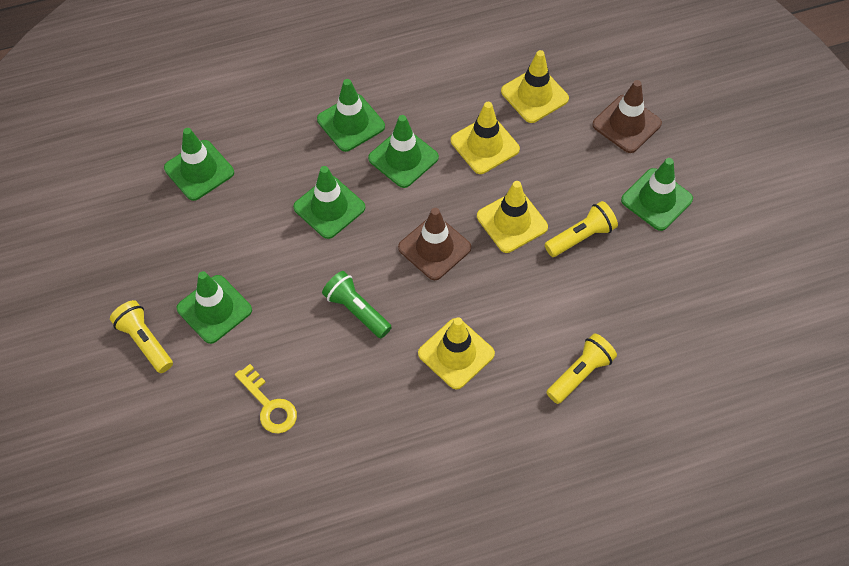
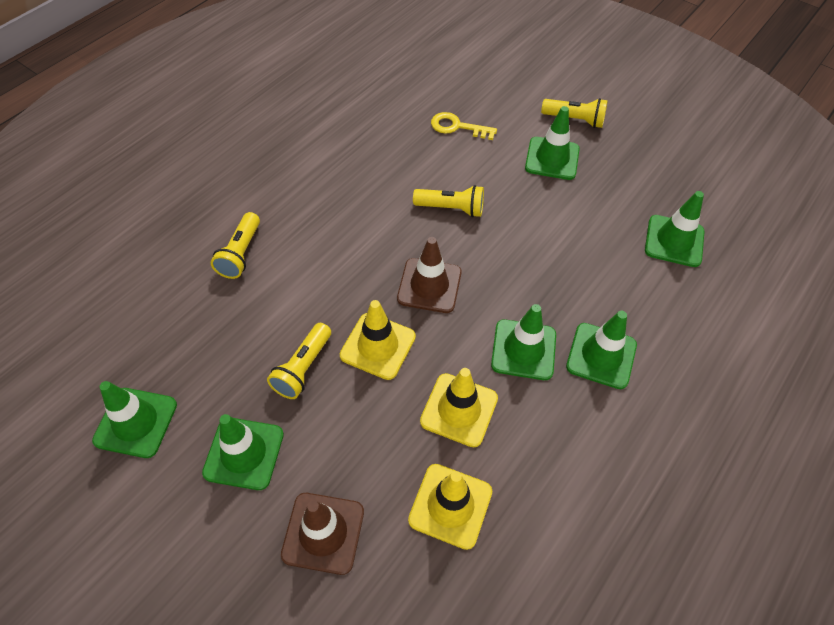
camera: 145 degrees right, 5 degrees down
green traffic cone [293,166,365,239] -> green traffic cone moved to [92,381,177,458]
green flashlight [322,271,392,338] -> yellow flashlight [413,185,484,217]
yellow traffic cone [418,317,495,389] -> none

